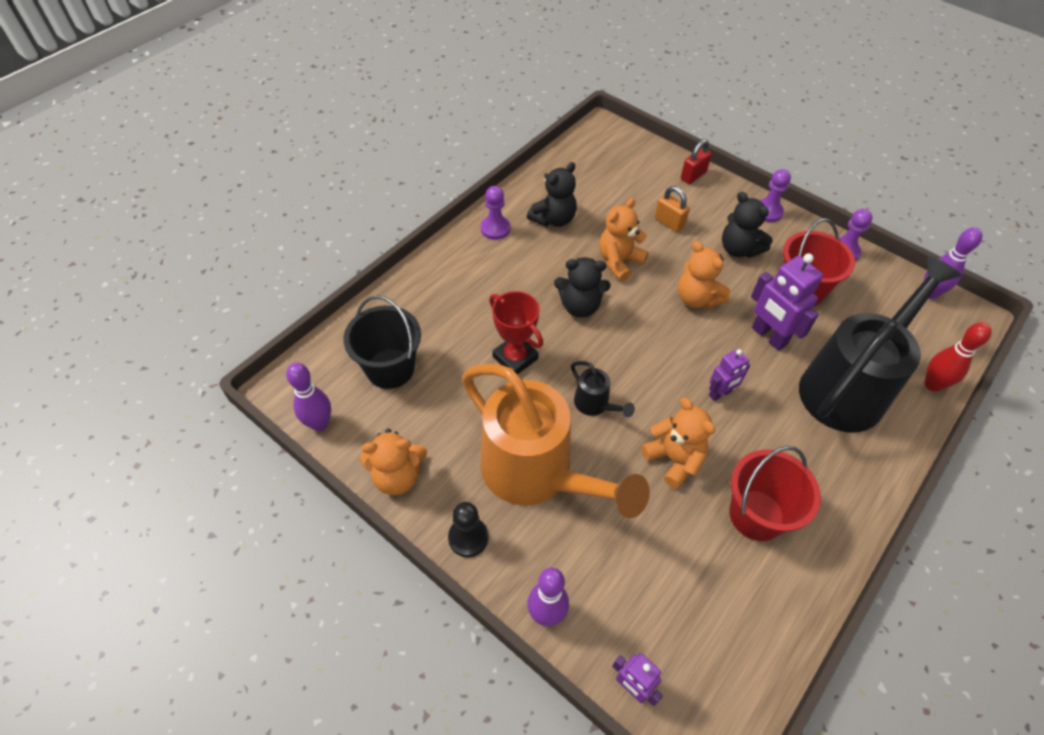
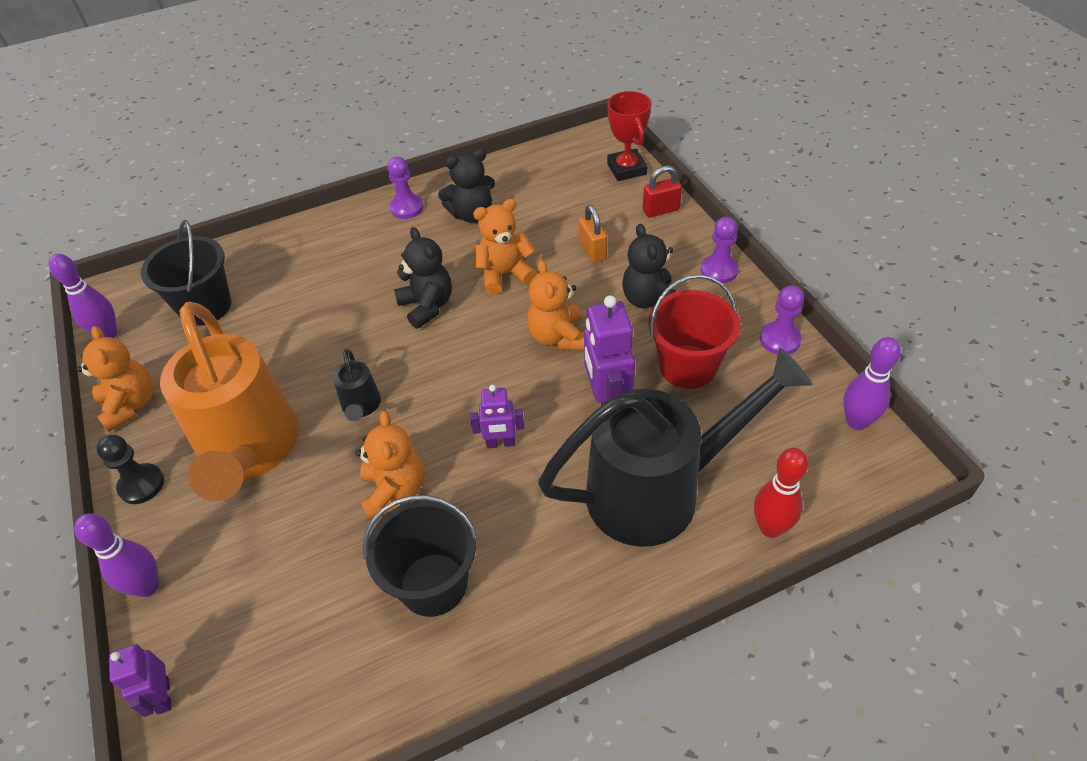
camera: 30 degrees right, 5 degrees down
orange teddy bear [360,429,427,495] -> orange teddy bear turned 135 degrees counterclockwise [76,326,153,432]
red trophy [489,291,543,374] -> red trophy moved to [607,91,652,181]
black teddy bear [554,257,611,318] -> black teddy bear turned 150 degrees counterclockwise [394,227,452,329]
red bucket [729,446,821,541] -> black bucket [363,495,478,617]

